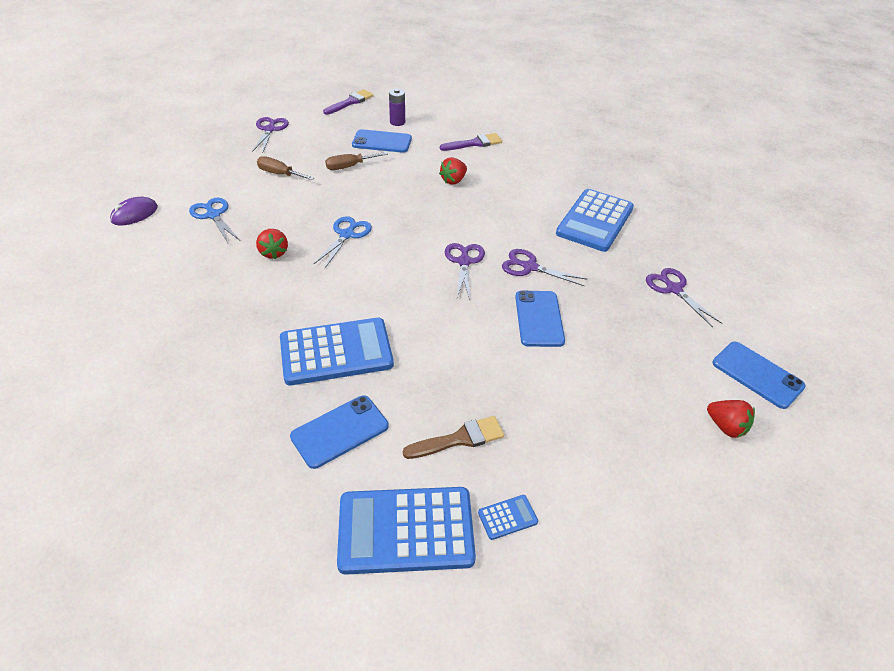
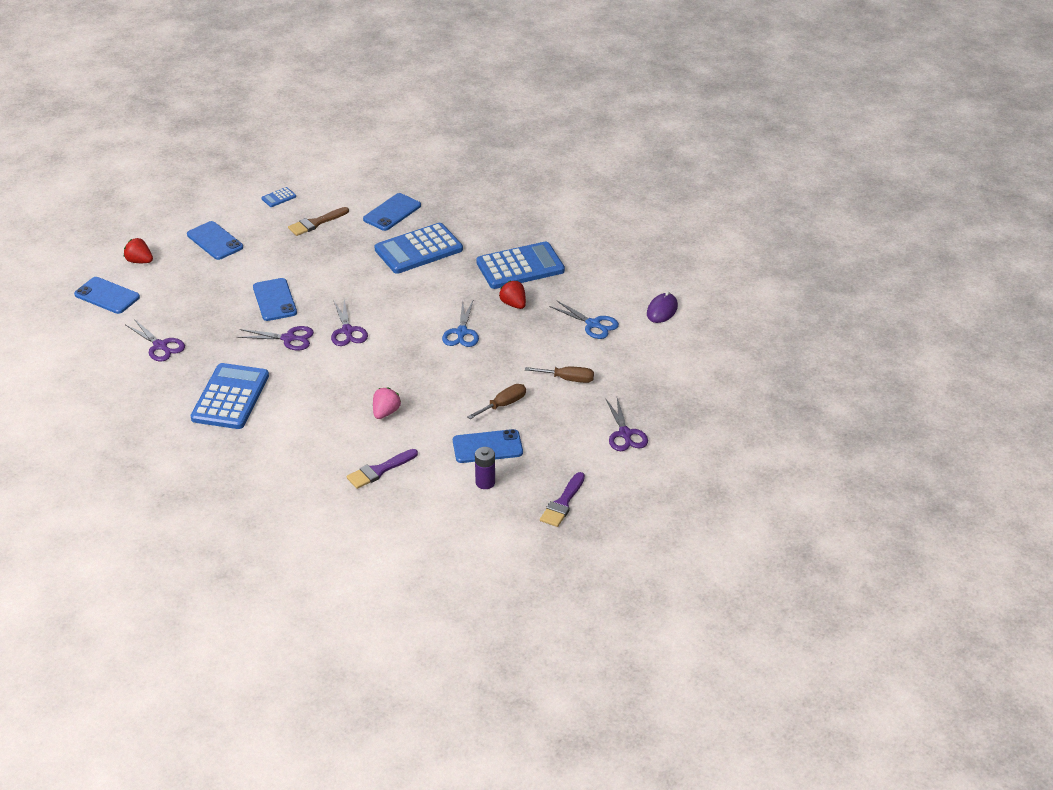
camera: 165 degrees right, 5 degrees down
blue calculator [337,487,476,575] -> blue calculator moved to [476,241,565,289]
red strawberry [439,157,467,185] -> pink strawberry [373,387,401,419]
none -> blue phone [187,221,243,260]

